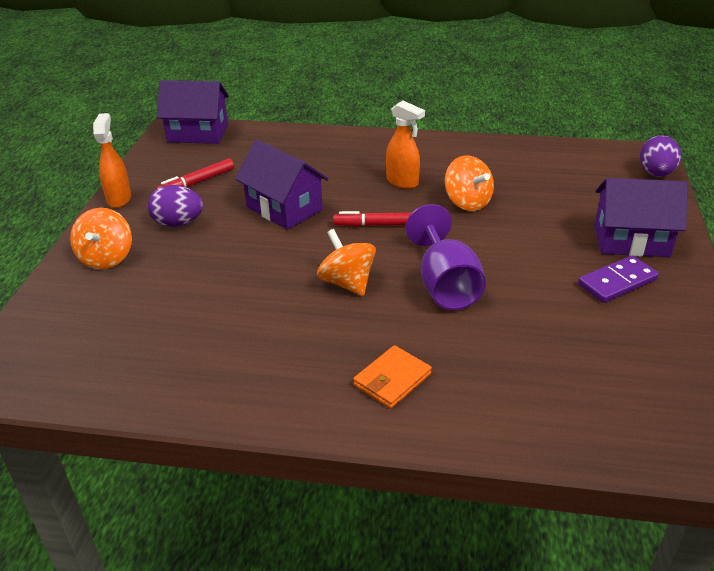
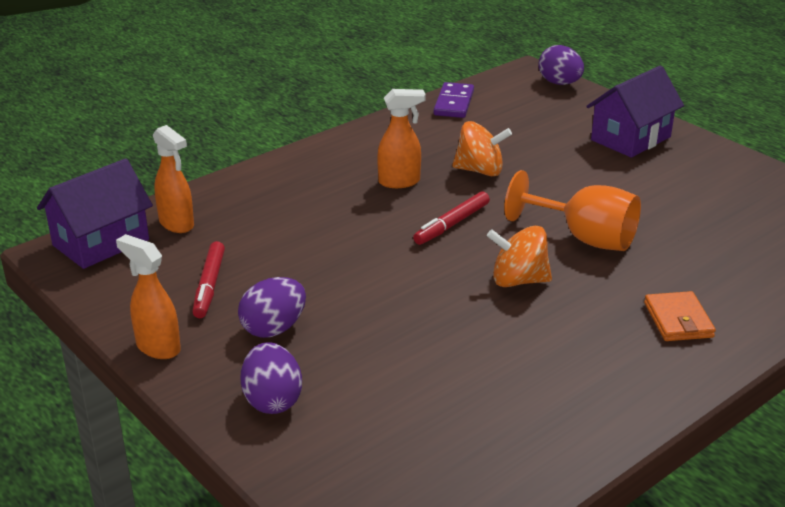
camera: 50 degrees left, 5 degrees down
orange spinning top [70,208,132,269] -> purple egg [240,342,302,414]
purple house [235,140,329,230] -> none
purple goblet [405,204,486,310] -> orange goblet [504,170,641,251]
purple domino [578,255,659,303] -> purple domino moved to [434,82,474,118]
none -> orange spray bottle [153,125,194,233]

